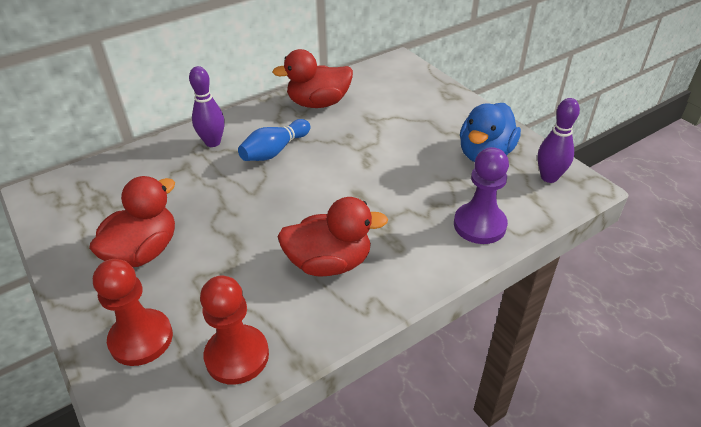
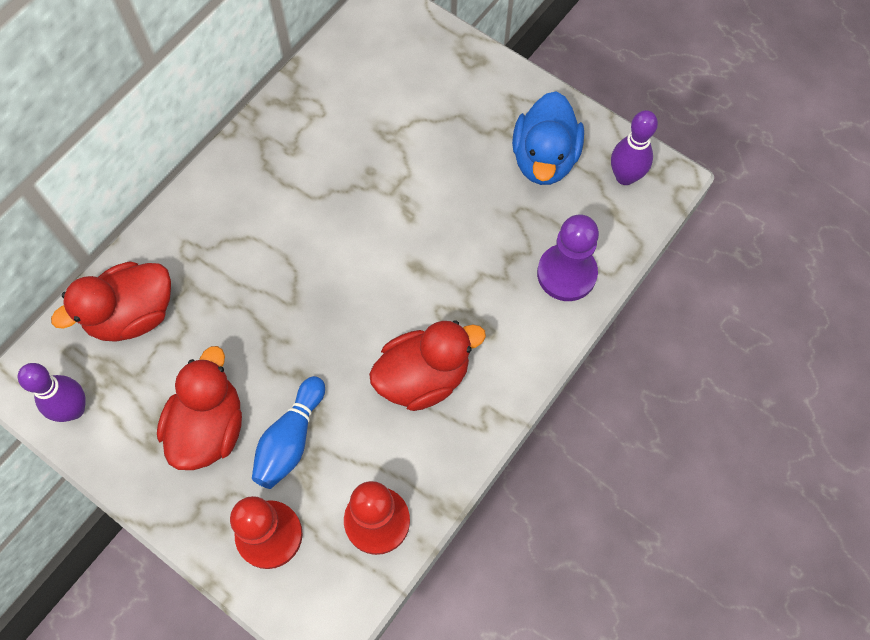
camera: 20 degrees left, 25 degrees up
purple bowling pin [189,66,225,147] -> purple bowling pin moved to [18,363,85,422]
blue bowling pin [238,119,310,161] -> blue bowling pin moved to [252,376,325,489]
red duck [272,49,353,108] -> red duck moved to [51,261,171,342]

